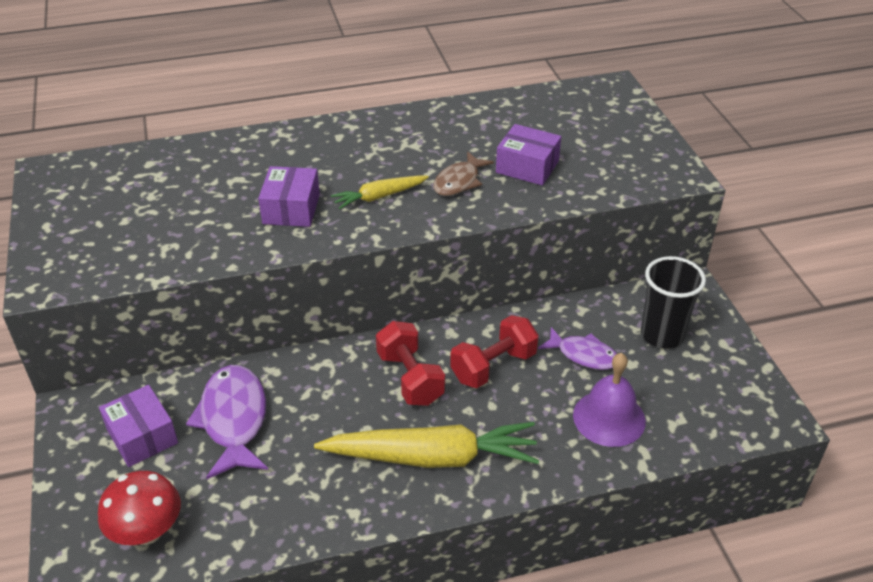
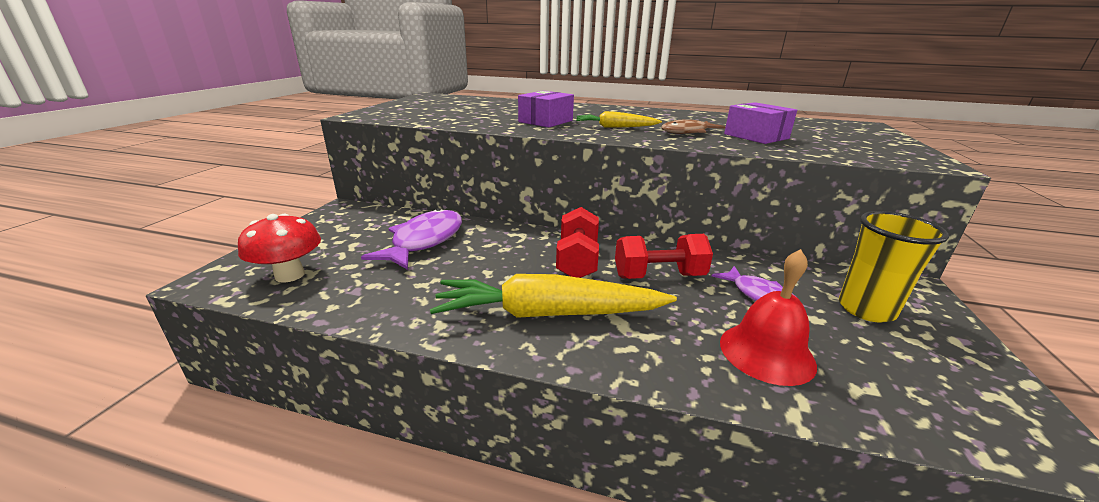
camera: 30 degrees right, 15 degrees down
purple box [99,385,178,467] -> none
yellow carrot [314,422,539,468] -> yellow carrot turned 150 degrees clockwise [430,274,677,318]
purple bell [573,353,646,447] -> red bell [720,249,817,386]
black cup [641,256,706,349] -> yellow cup [839,211,949,323]

